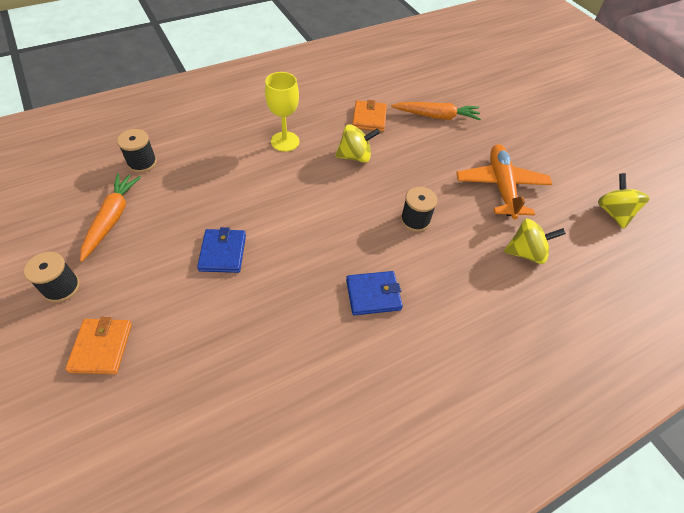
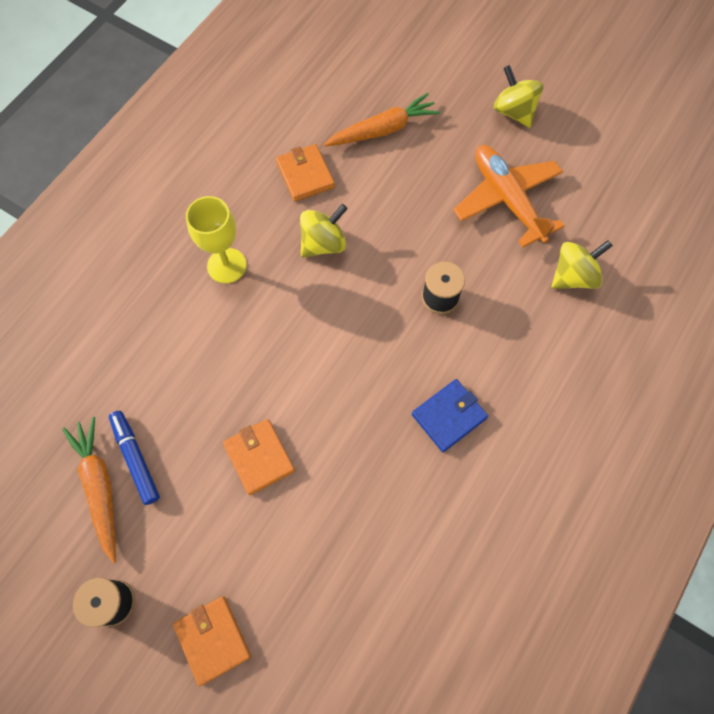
camera: 25 degrees left, 15 degrees up
black spool [117,129,157,173] -> none
blue wallet [197,227,246,273] -> orange wallet [223,419,295,495]
yellow spinning top [598,173,650,229] -> yellow spinning top moved to [494,65,543,128]
none -> blue marker [109,411,160,505]

